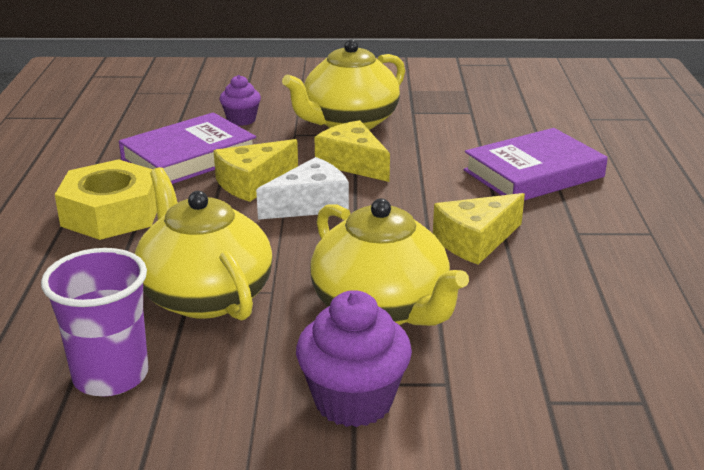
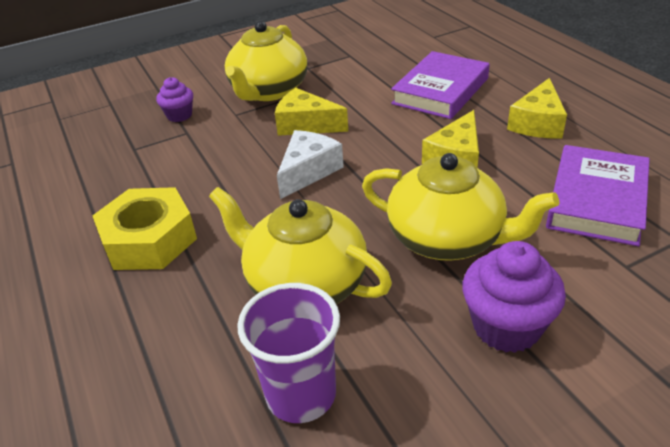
camera: 25 degrees left, 10 degrees up
purple book [119,112,256,184] -> purple book moved to [546,145,650,246]
yellow cheese [214,139,298,202] -> yellow cheese moved to [507,78,567,138]

